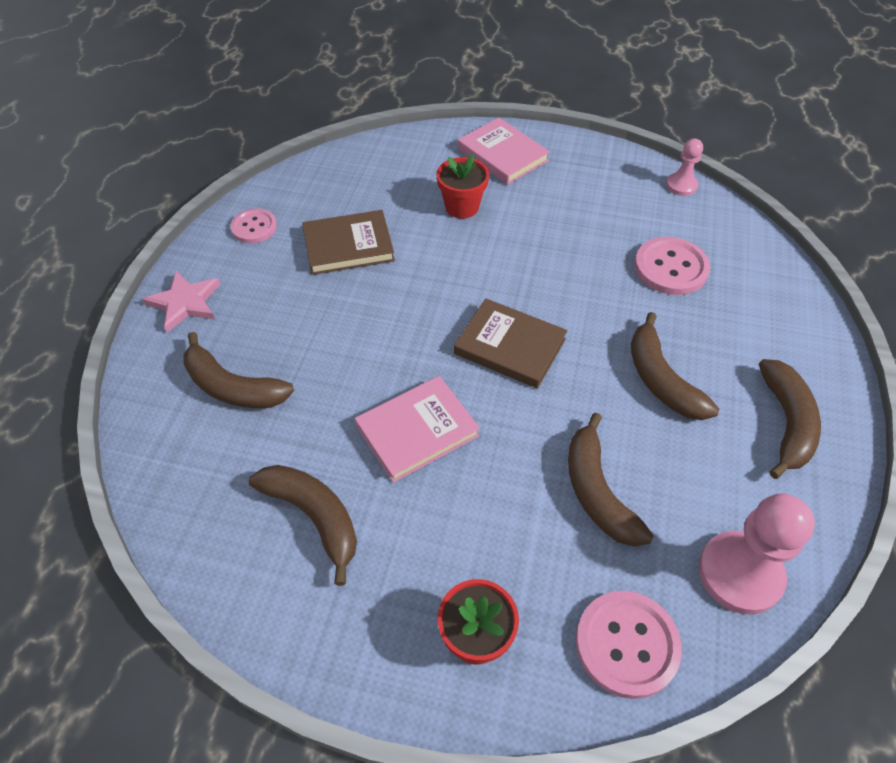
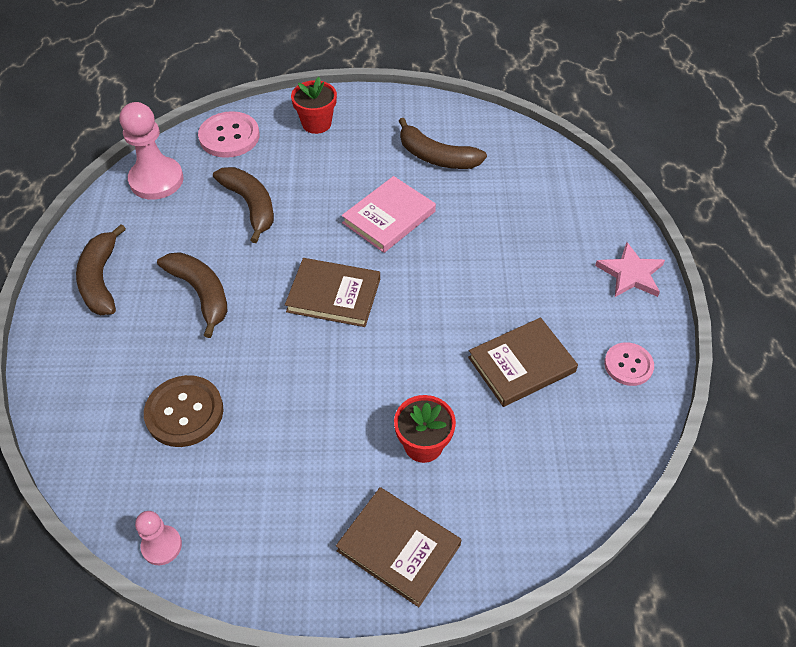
camera: 165 degrees right, 0 degrees up
brown banana [183,332,294,408] -> none
pink book [458,117,550,185] -> brown book [336,487,461,607]
pink button [634,237,710,295] -> brown button [144,375,224,447]

